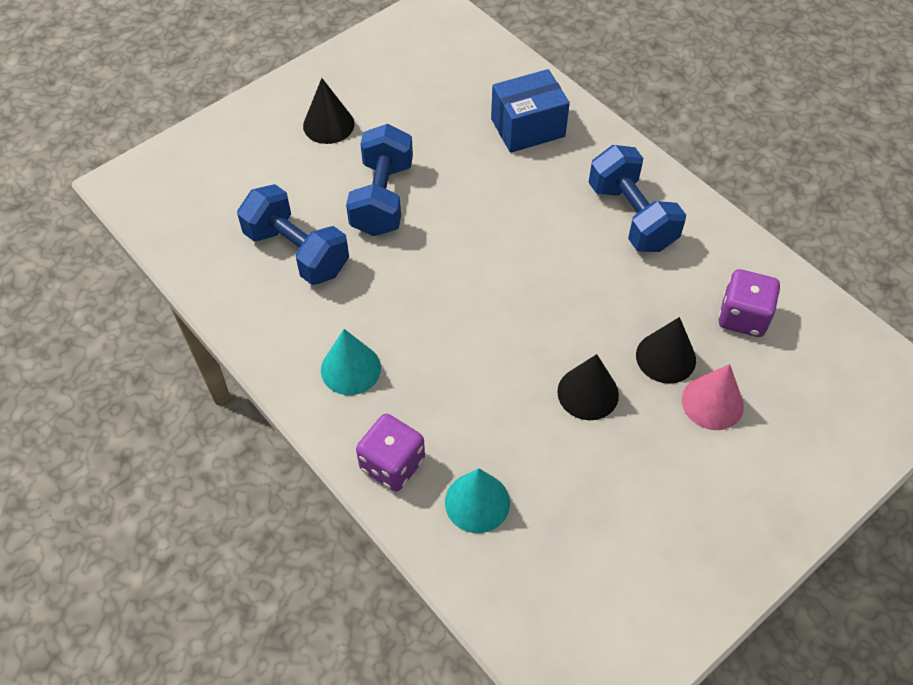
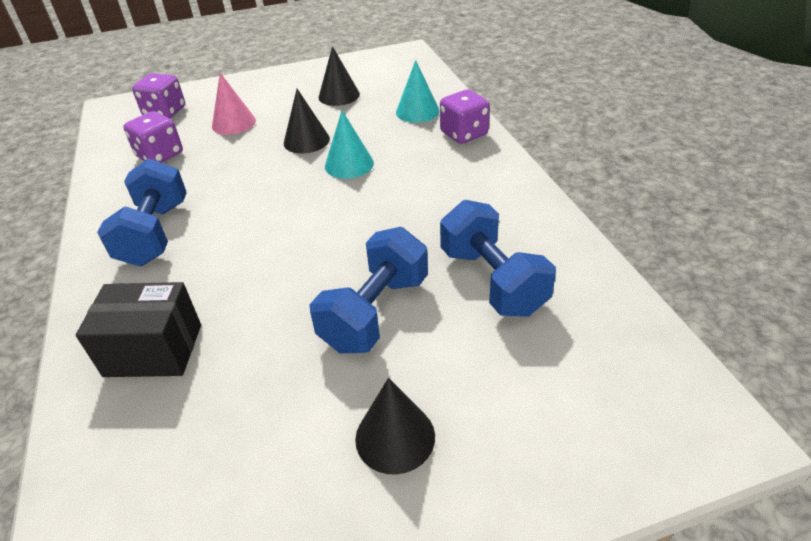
camera: 155 degrees left, 15 degrees down
turquoise cone [321,329,381,395] -> turquoise cone moved to [325,111,374,179]
blue box [491,69,570,153] -> black box [76,282,201,377]
black cone [636,317,696,384] -> black cone moved to [318,46,360,106]
none -> purple dice [132,73,185,119]

